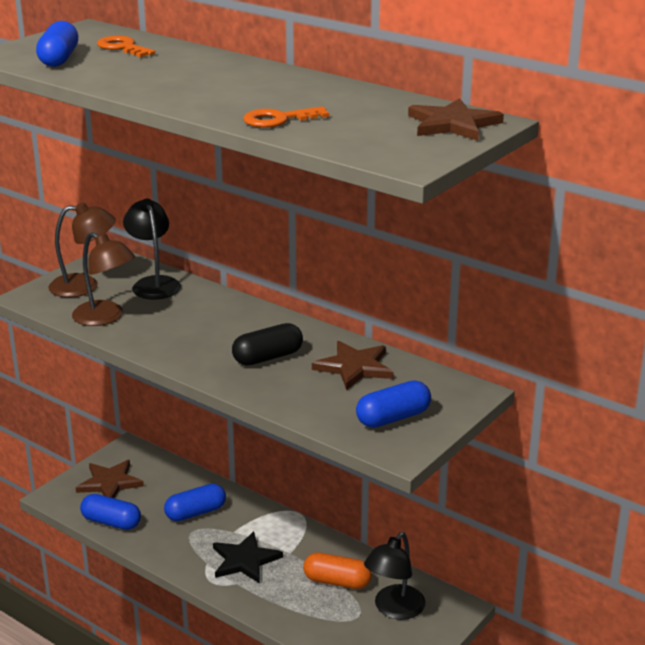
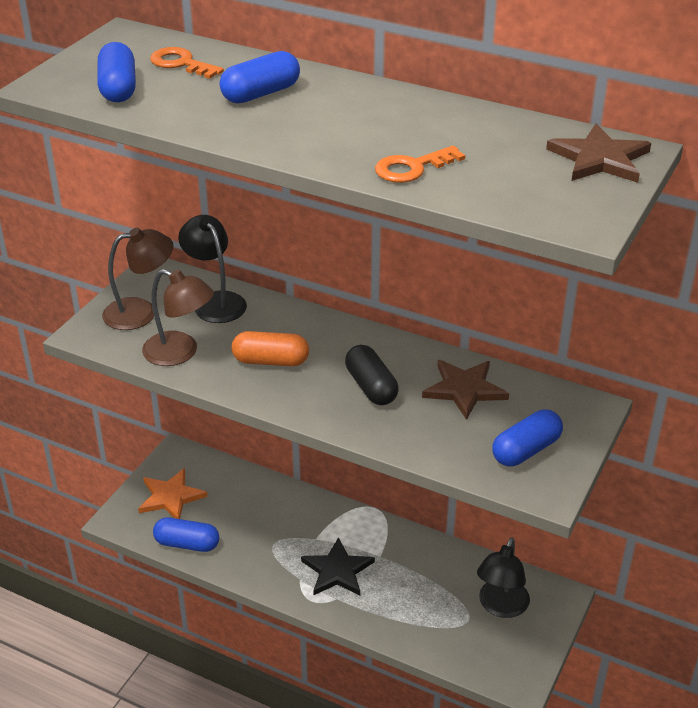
camera: 10 degrees left, 10 degrees up
brown star [76,460,144,498] -> orange star [138,468,208,519]
blue capsule [164,484,226,521] -> blue capsule moved to [220,51,300,104]
black capsule [232,323,303,365] -> black capsule turned 75 degrees counterclockwise [345,345,399,405]
orange capsule [303,553,372,589] -> orange capsule moved to [232,331,309,366]

